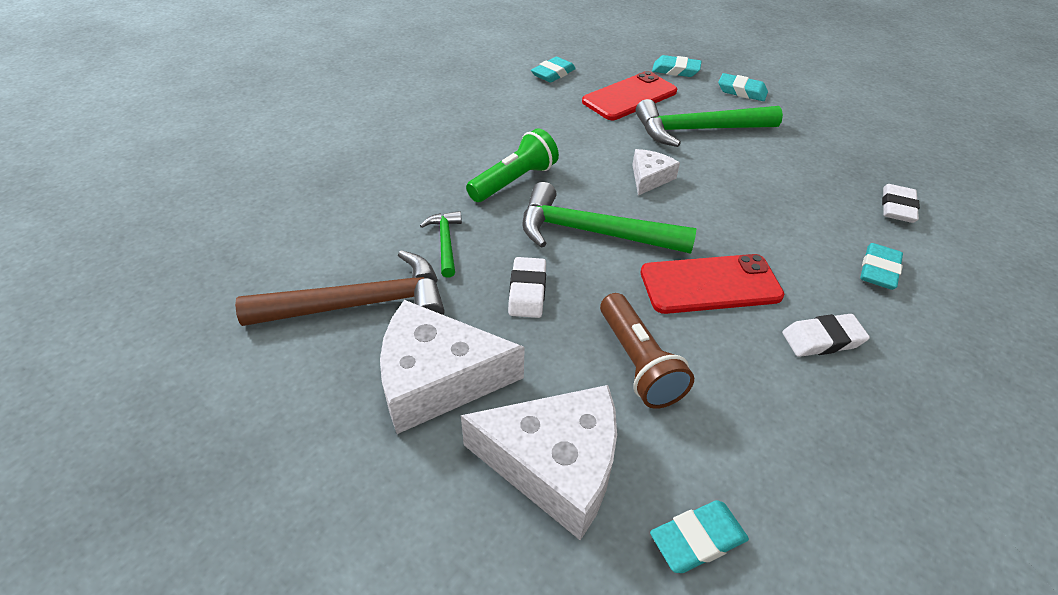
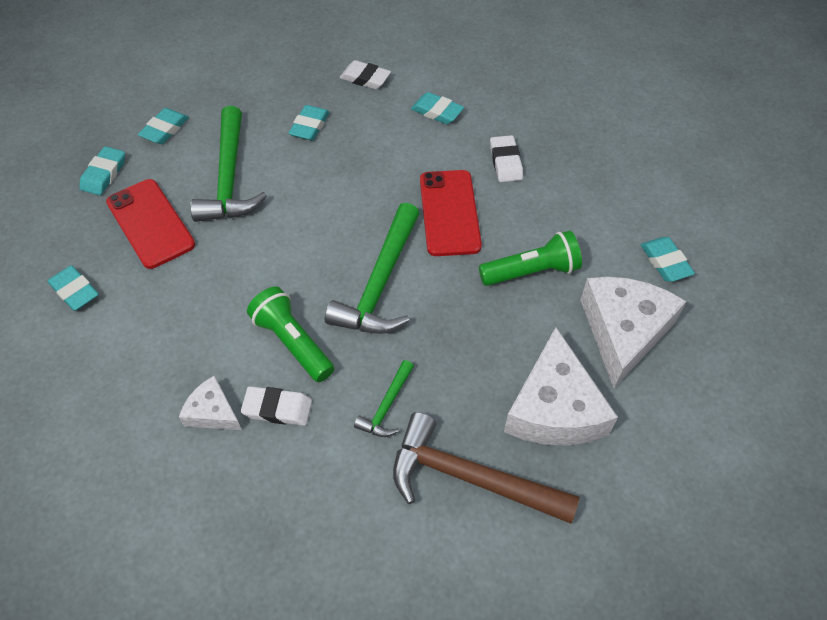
camera: 85 degrees left, 10 degrees up
brown hammer [235,250,444,326] -> brown hammer turned 60 degrees counterclockwise [393,412,580,524]
green hammer [420,211,462,278] -> green hammer turned 60 degrees counterclockwise [354,360,414,437]
white eraser [508,257,546,318] -> white eraser moved to [241,386,312,426]
brown flashlight [600,293,694,409] -> green flashlight [479,231,582,286]
white cheese [633,149,680,195] -> white cheese moved to [179,376,242,430]
none -> turquoise eraser [288,105,330,141]

